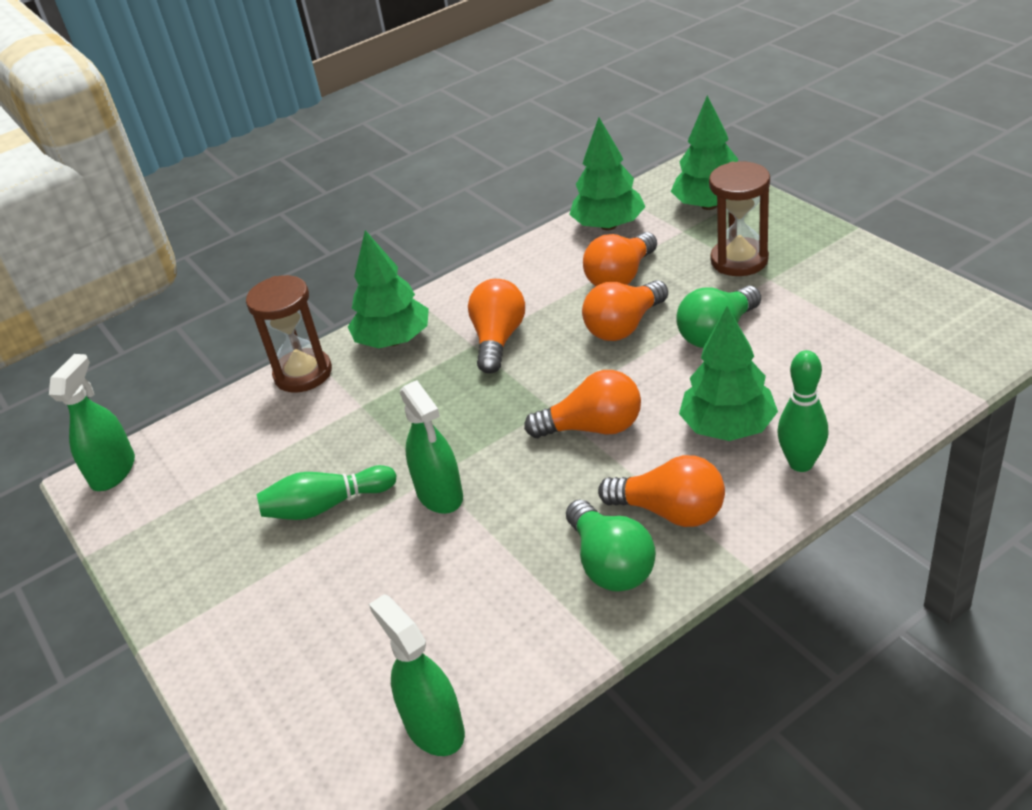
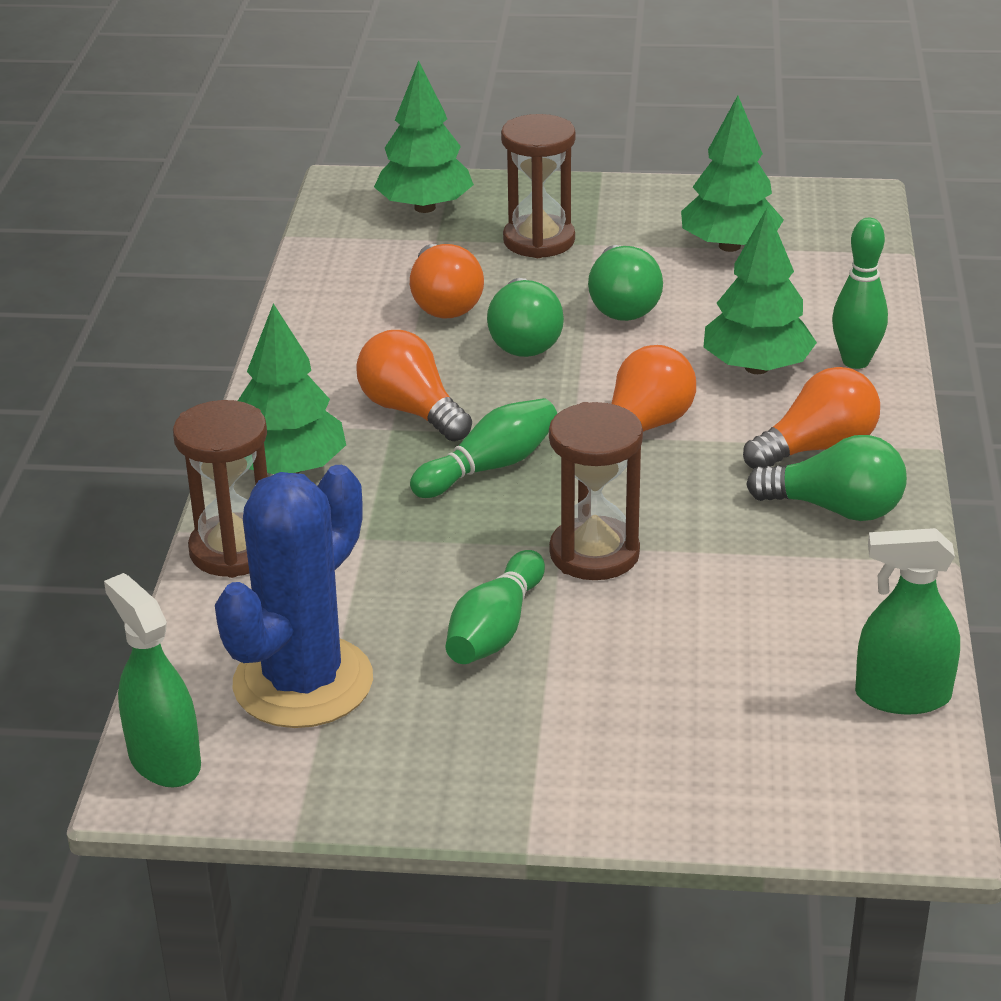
camera: 55 degrees left, 5 degrees down
green spray bottle [400,380,463,514] -> brown hourglass [549,402,643,580]
green tree [569,118,645,231] -> green tree moved to [681,96,784,252]
orange light bulb [582,280,668,341] -> green light bulb [487,278,564,357]
none -> blue cactus [215,465,373,728]
none -> green bowling pin [410,398,557,498]

